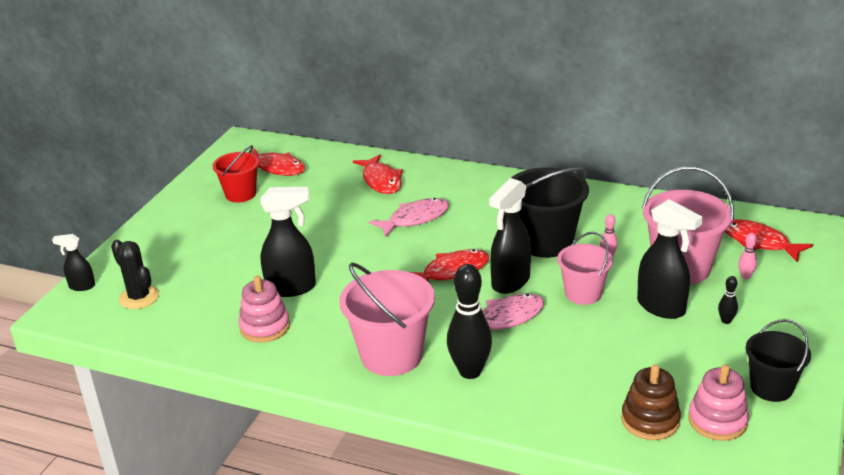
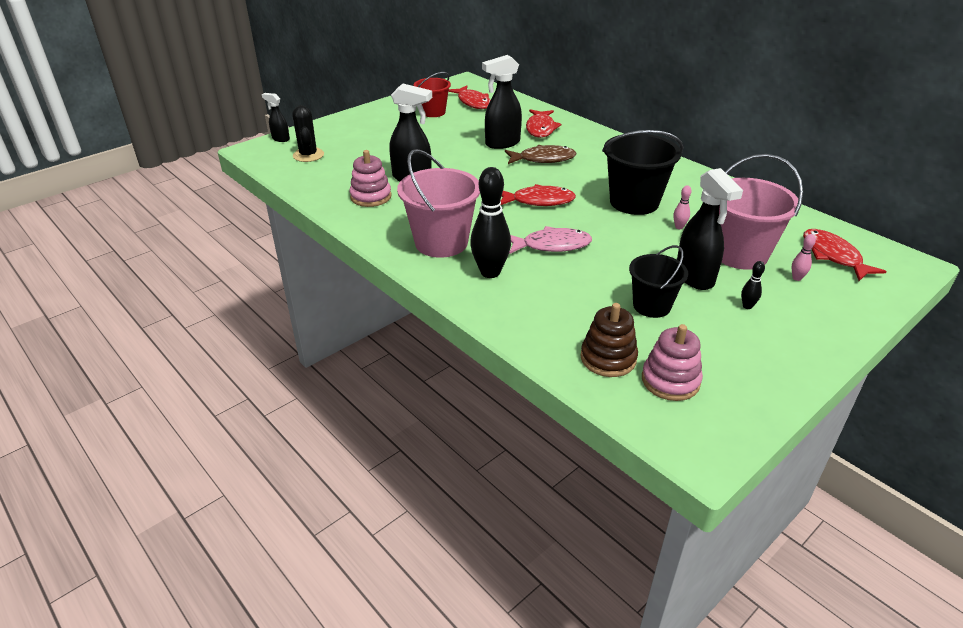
camera: 25 degrees right, 5 degrees up
pink fish [369,198,449,237] -> brown fish [505,145,576,164]
black spray bottle [489,178,531,294] -> black spray bottle moved to [482,55,522,149]
pink bucket [557,232,613,305] -> none
black bucket [745,319,811,402] -> black bucket moved to [629,245,688,318]

